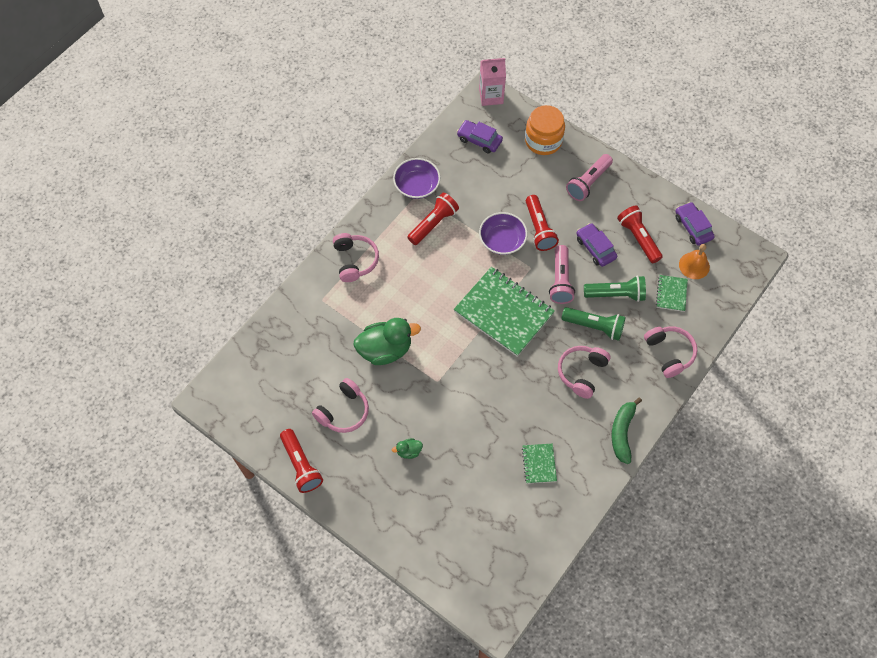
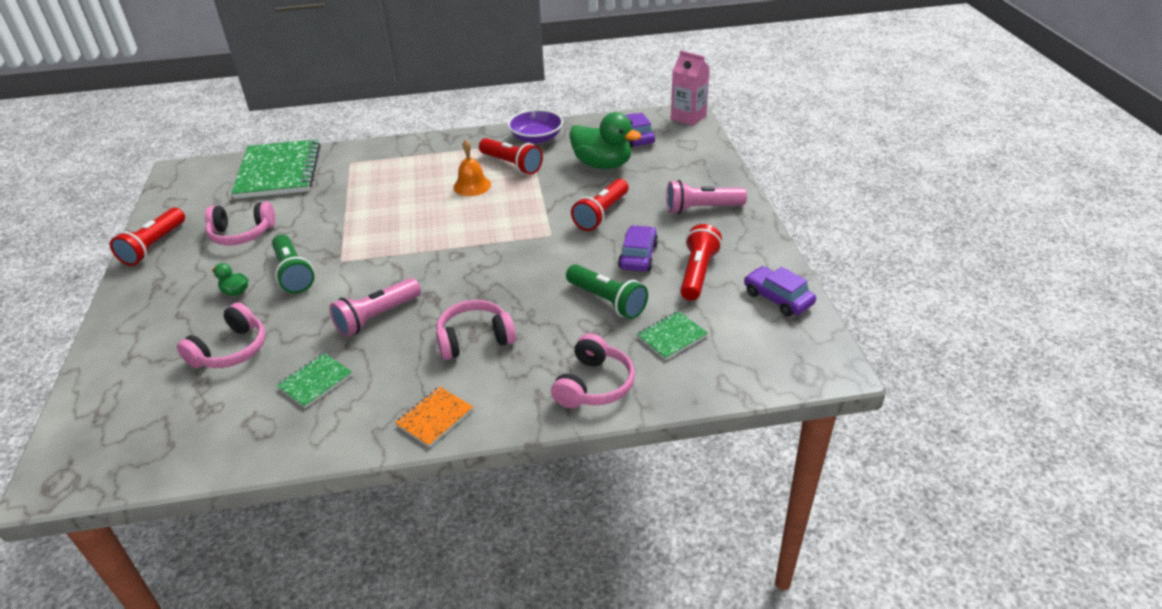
camera: 45 degrees right, 25 degrees down
pink headphones [333,233,379,282] -> pink headphones moved to [177,302,266,368]
green duck [353,318,421,365] -> green duck moved to [569,112,642,169]
red flashlight [407,193,459,245] -> red flashlight turned 45 degrees clockwise [479,138,543,175]
green notebook [454,267,555,357] -> green notebook moved to [231,139,320,199]
purple bowl [479,212,528,255] -> none
orange jar [525,105,565,155] -> none
pink flashlight [549,245,575,304] -> pink flashlight moved to [329,278,421,337]
green flashlight [561,307,626,341] -> green flashlight moved to [272,235,314,293]
green banana [612,397,642,464] -> orange notebook [395,386,473,447]
purple car [675,202,715,246] -> purple car turned 60 degrees counterclockwise [744,266,816,317]
orange bell [679,244,710,279] -> orange bell moved to [453,140,491,196]

